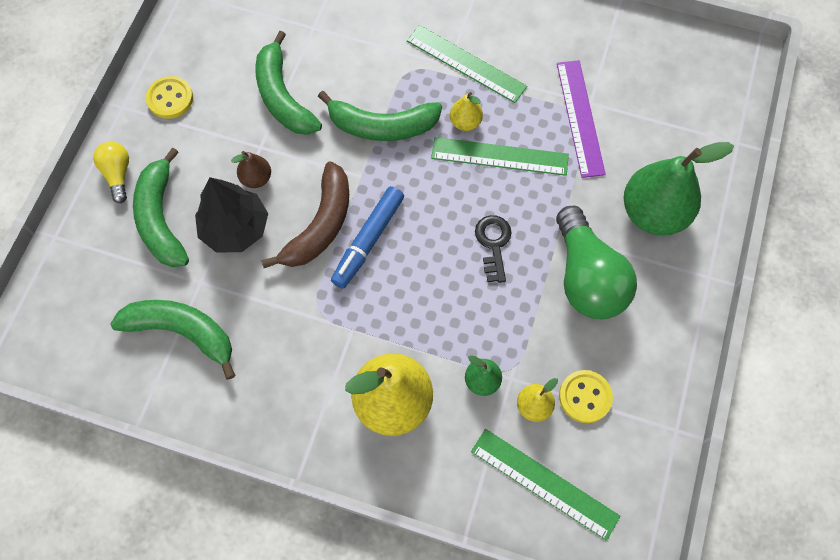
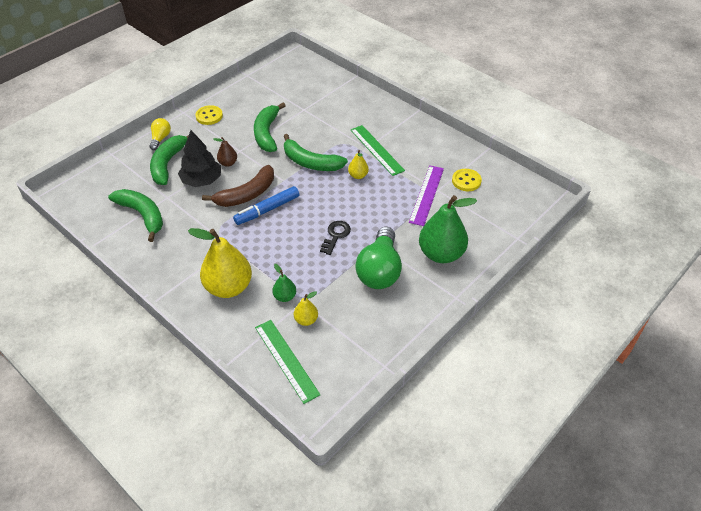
camera: 25 degrees right, 20 degrees down
green ruler [431,137,569,176] -> none
yellow button [559,370,613,423] -> yellow button moved to [452,169,482,191]

